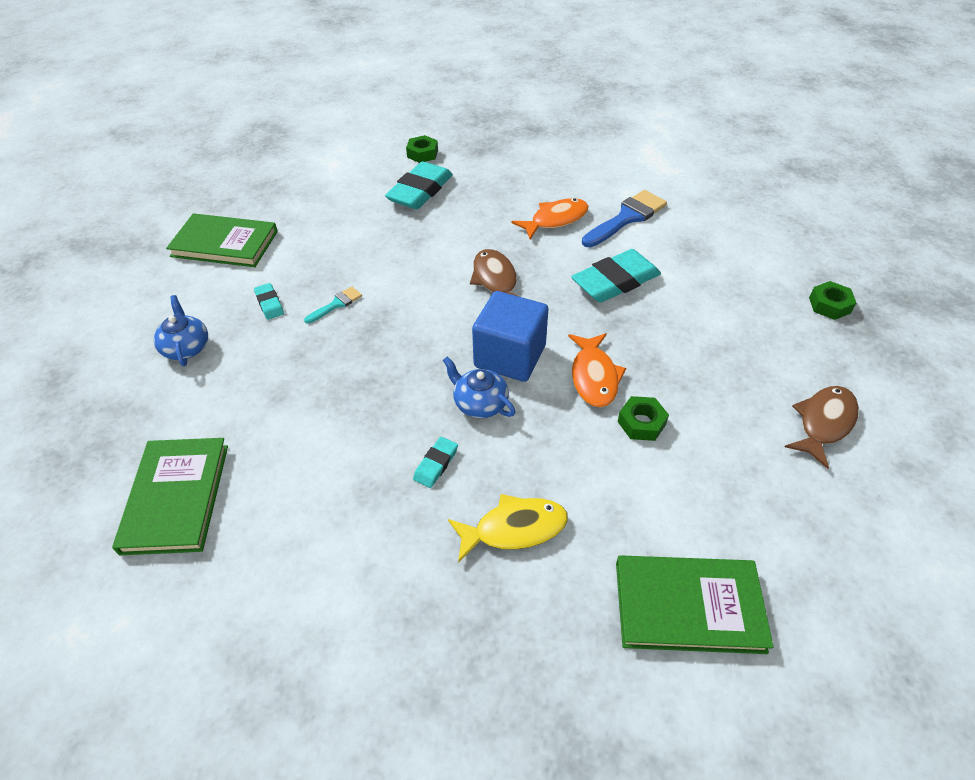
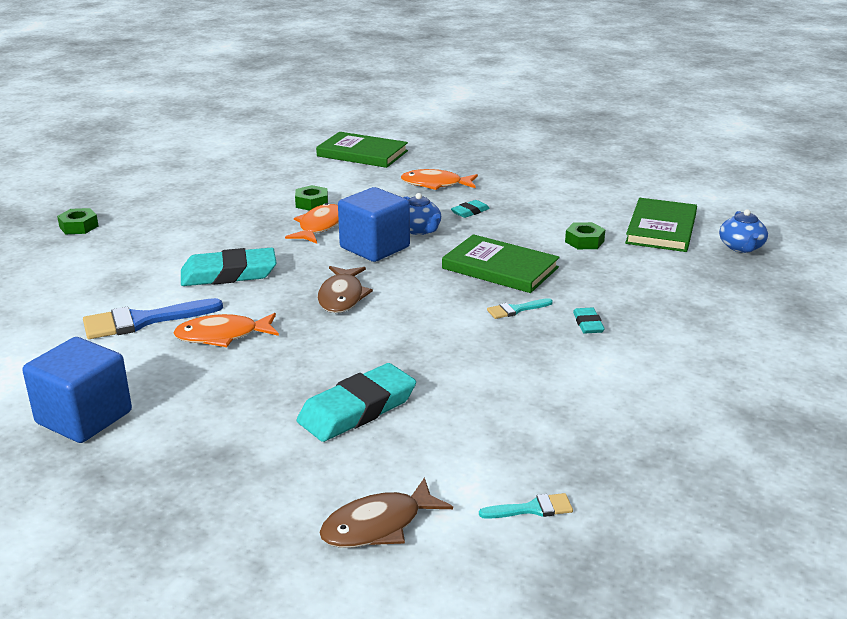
camera: 160 degrees left, 20 degrees down
blue teapot [154,295,208,366] -> blue teapot moved to [719,209,768,253]
green book [166,213,278,267] -> green book moved to [442,234,560,293]
green nut [406,135,438,163] -> green nut moved to [565,222,605,249]
yellow fish [448,494,568,563] -> orange fish [401,169,478,190]
brown fish [785,386,859,469] -> brown fish moved to [319,477,453,548]
none -> blue cube [23,337,132,443]
none -> turquoise brush [479,493,573,519]

